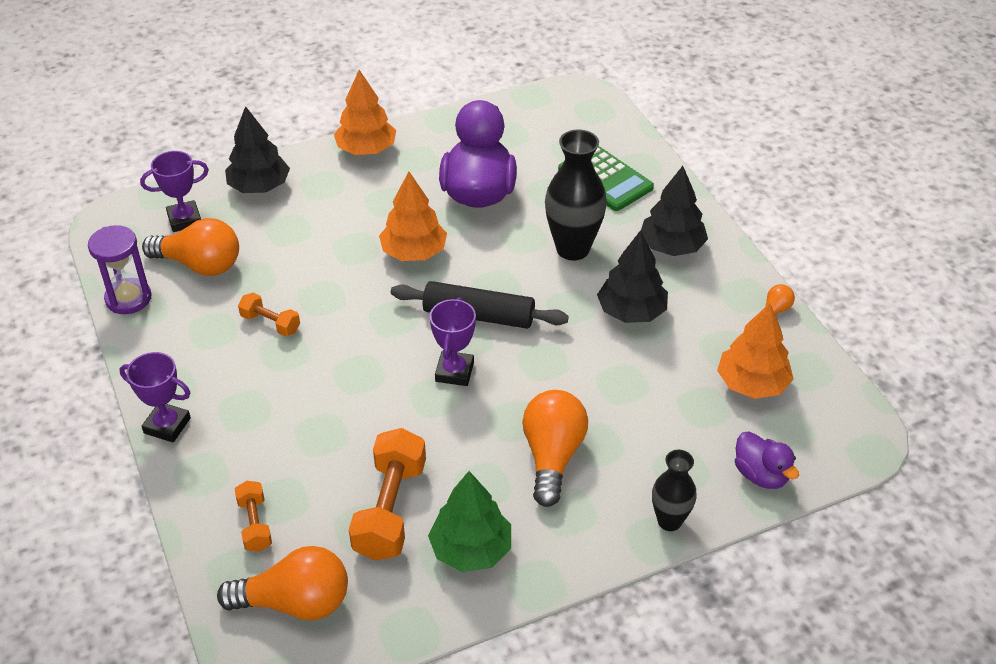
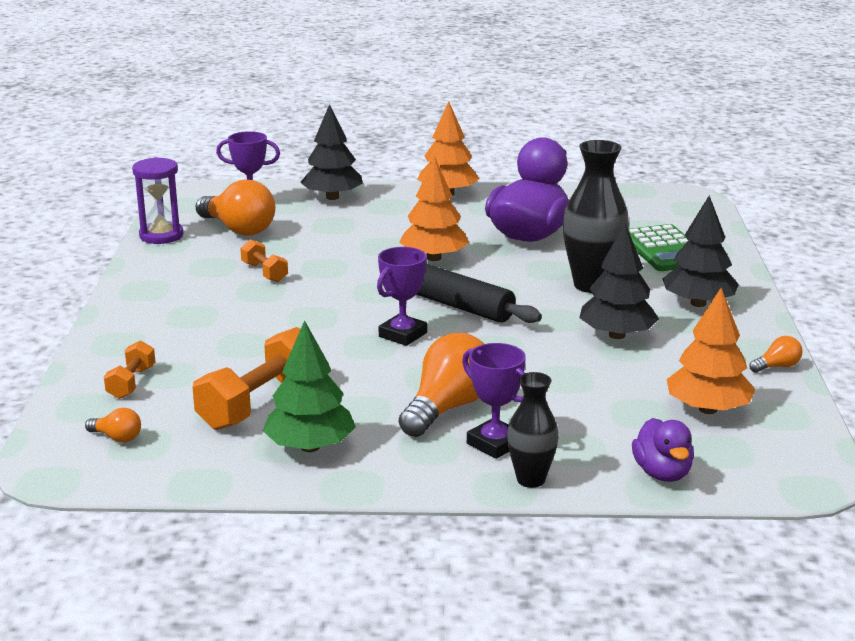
camera: 25 degrees right, 20 degrees down
purple trophy [119,352,191,442] -> purple trophy moved to [462,343,526,459]
orange light bulb [217,546,348,620] -> orange light bulb [85,408,141,443], size x0.46

